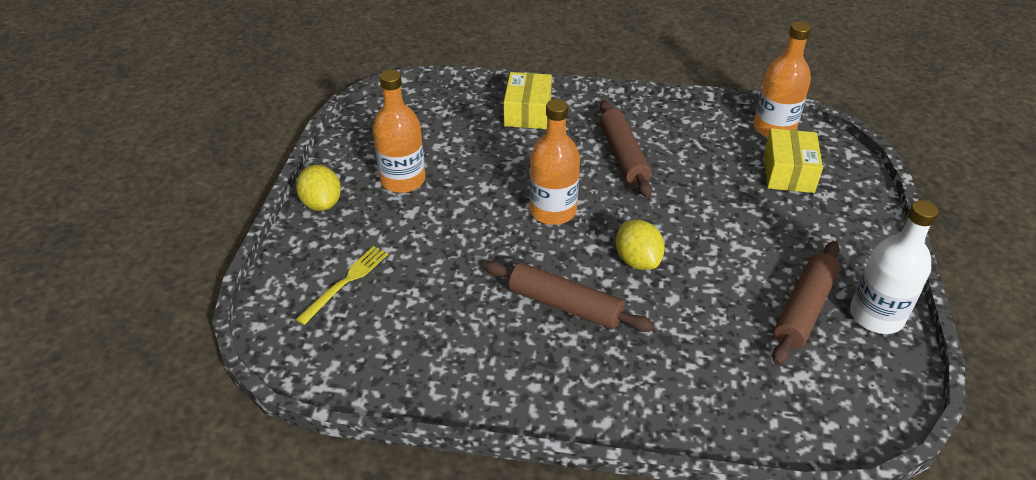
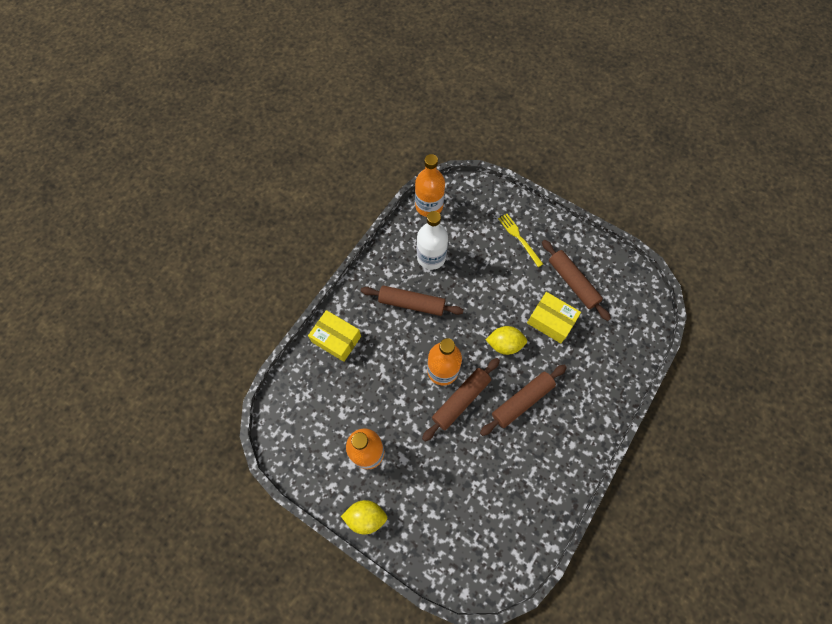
camera: 65 degrees left, 25 degrees up
yellow fork [296,246,388,325] -> yellow fork moved to [498,214,543,267]
yellow box [764,128,823,193] -> yellow box moved to [527,292,581,343]
white bottle [850,200,939,334] -> white bottle moved to [417,211,448,270]
none -> brown rolling pin [422,358,500,441]

